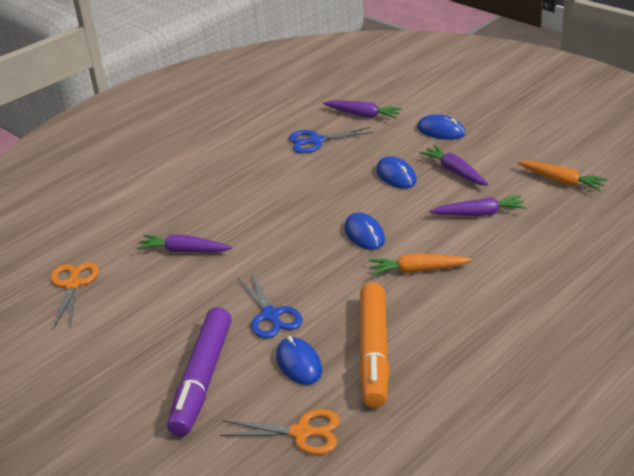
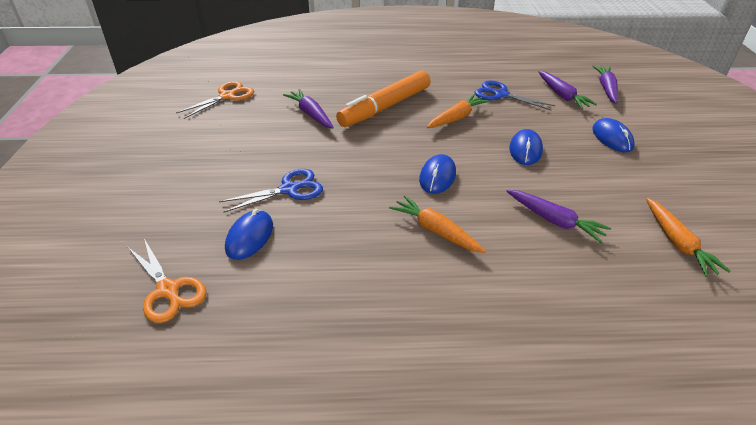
camera: 40 degrees right, 5 degrees up
purple marker [167,307,232,437] -> none
blue scissors [238,273,303,339] -> blue scissors turned 135 degrees counterclockwise [219,169,323,213]
orange marker [359,283,389,408] -> orange marker moved to [336,70,431,127]
purple carrot [419,145,489,186] -> purple carrot moved to [593,65,618,104]
none -> orange carrot [427,94,489,128]

